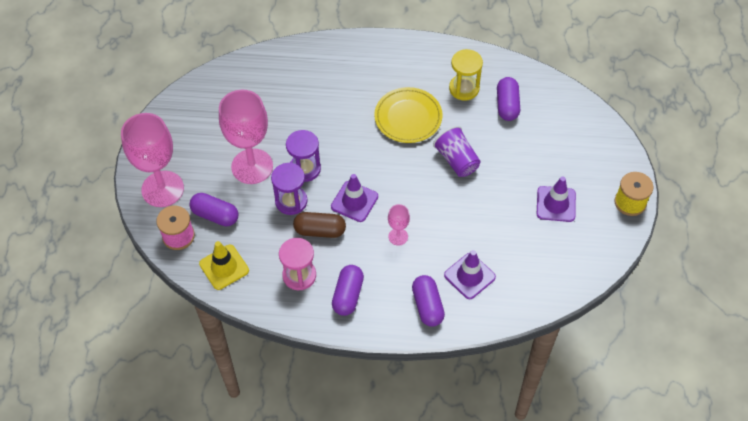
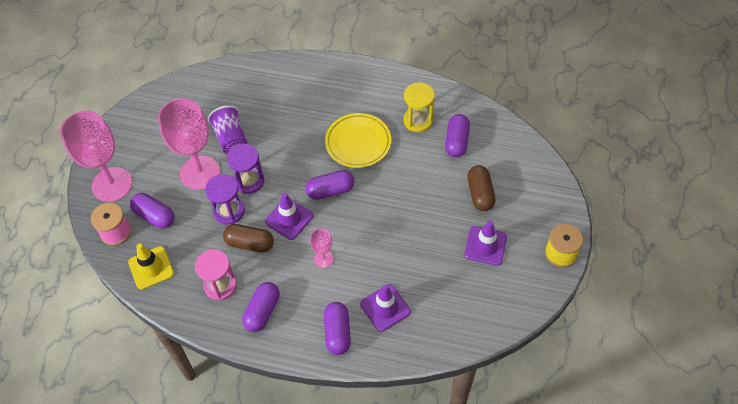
camera: 10 degrees right, 0 degrees up
purple cup [433,126,481,177] -> purple cup moved to [208,105,247,154]
none -> purple capsule [305,170,354,200]
none -> brown capsule [467,165,496,211]

